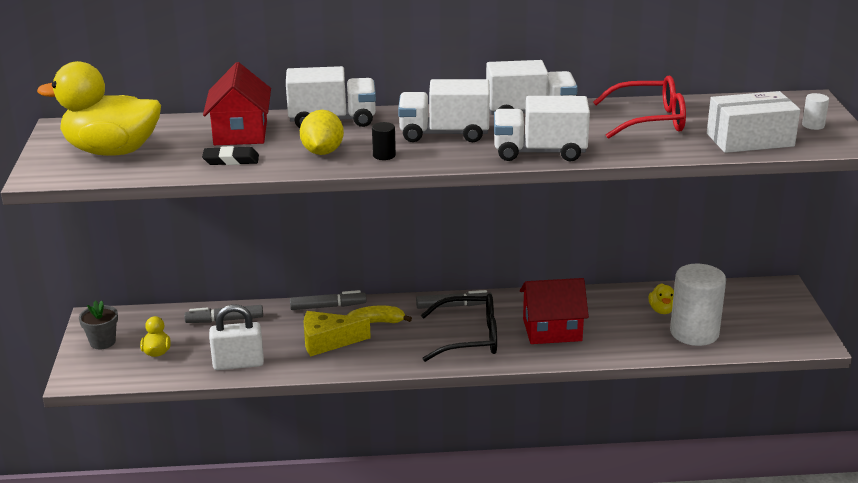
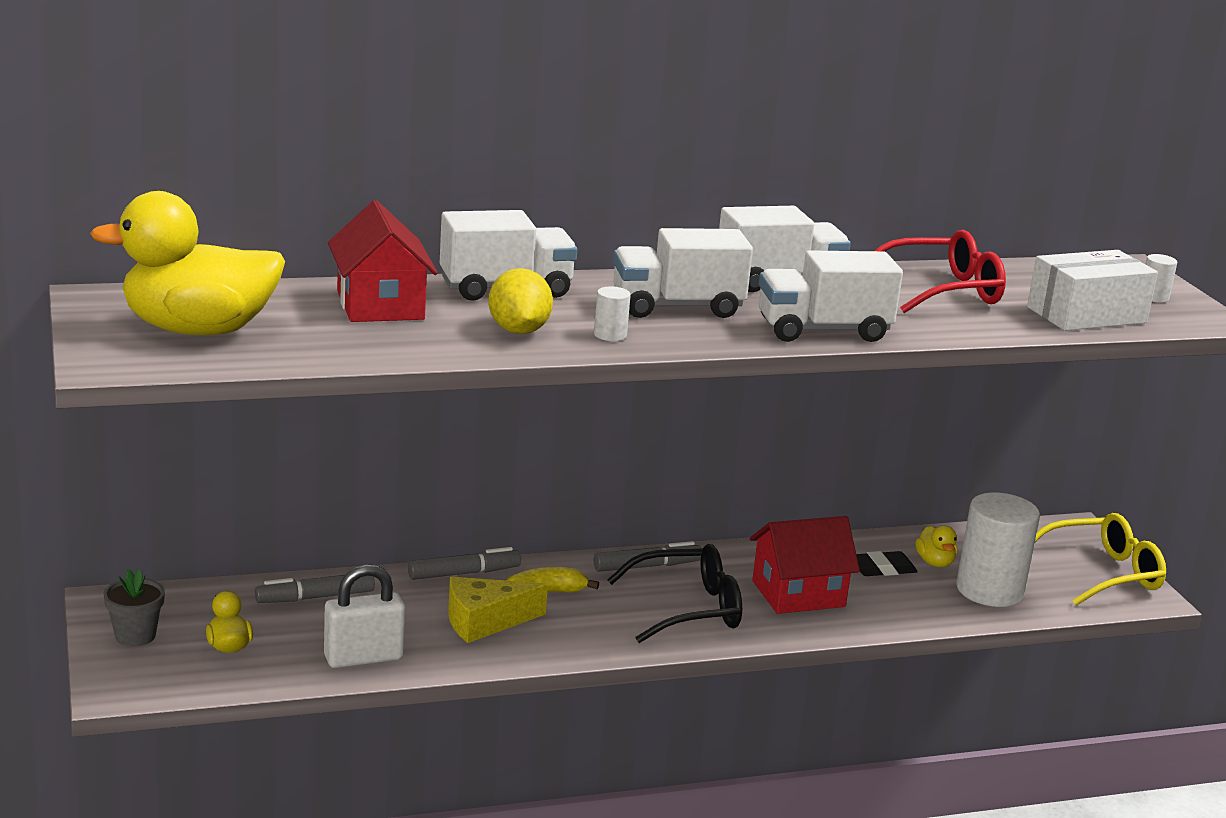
camera: 15 degrees left, 5 degrees down
black eraser [202,146,259,165] -> black eraser moved to [856,551,917,576]
black cylinder [372,122,396,160] -> white cylinder [594,286,631,341]
none -> yellow glasses [1035,513,1166,605]

